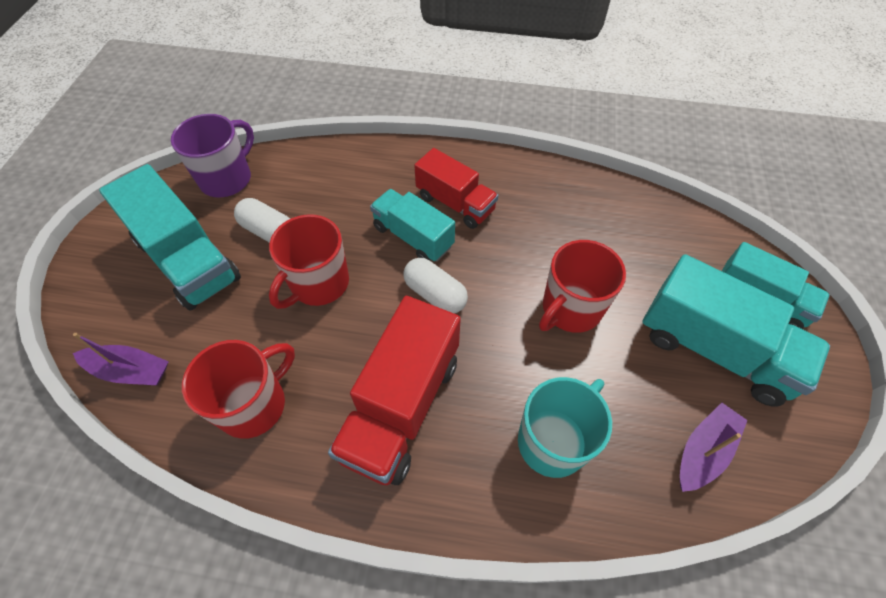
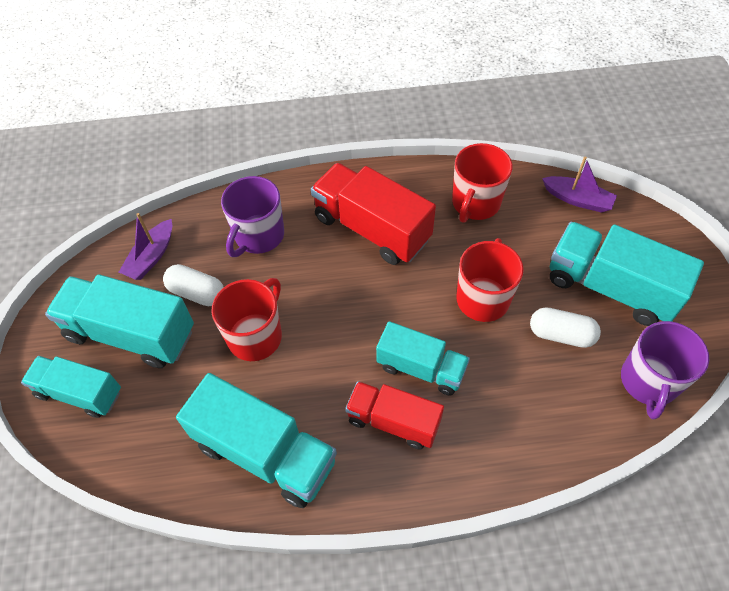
camera: 165 degrees right, 0 degrees up
purple boat [73,333,169,385] -> purple boat turned 150 degrees counterclockwise [542,156,617,213]
red truck [328,296,461,485] -> red truck turned 60 degrees counterclockwise [311,163,436,265]
white capsule [404,258,468,313] -> white capsule moved to [163,264,224,306]
turquoise mug [518,377,612,478] -> purple mug [221,176,284,257]
none -> turquoise truck [176,373,337,508]

